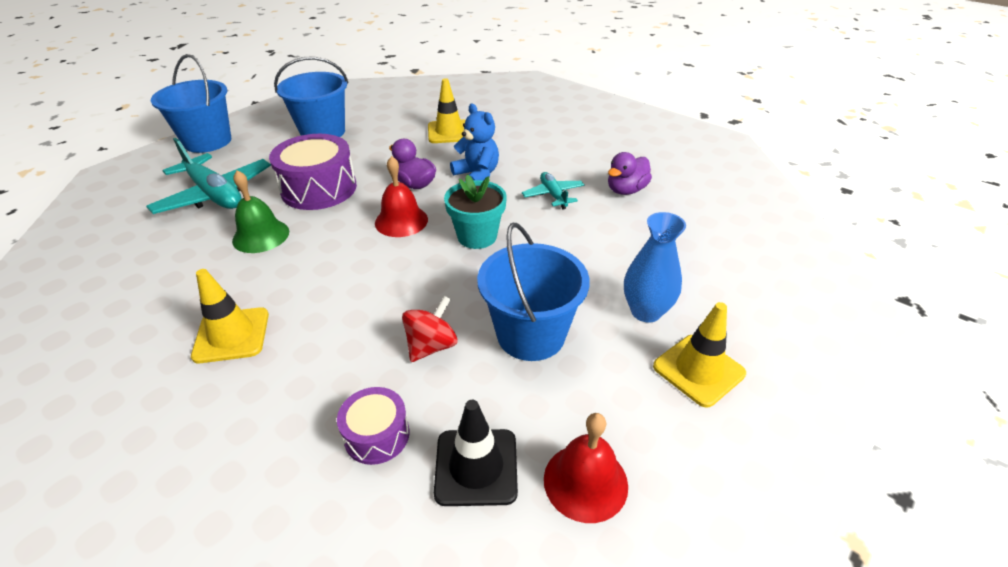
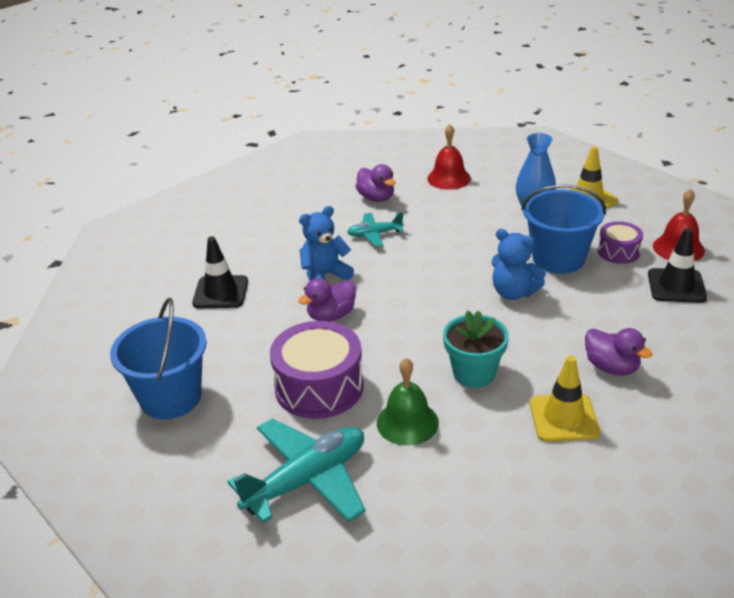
camera: 80 degrees left, 5 degrees down
blue bucket [151,54,231,153] -> none
purple drum [337,387,410,465] -> purple drum moved to [598,222,643,264]
red bell [375,156,428,237] -> red bell moved to [427,124,471,190]
red spinning top [402,296,458,362] -> none
yellow traffic cone [428,78,466,143] -> black traffic cone [192,236,248,308]
turquoise flower pot [444,174,507,249] -> turquoise flower pot moved to [443,310,509,388]
none -> blue teddy bear [492,229,546,300]
none -> purple duck [585,328,652,376]

